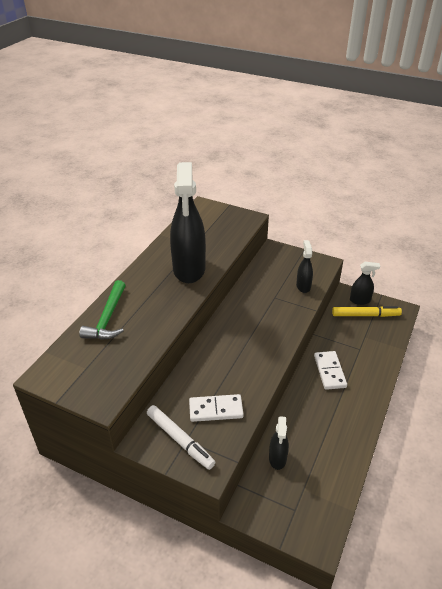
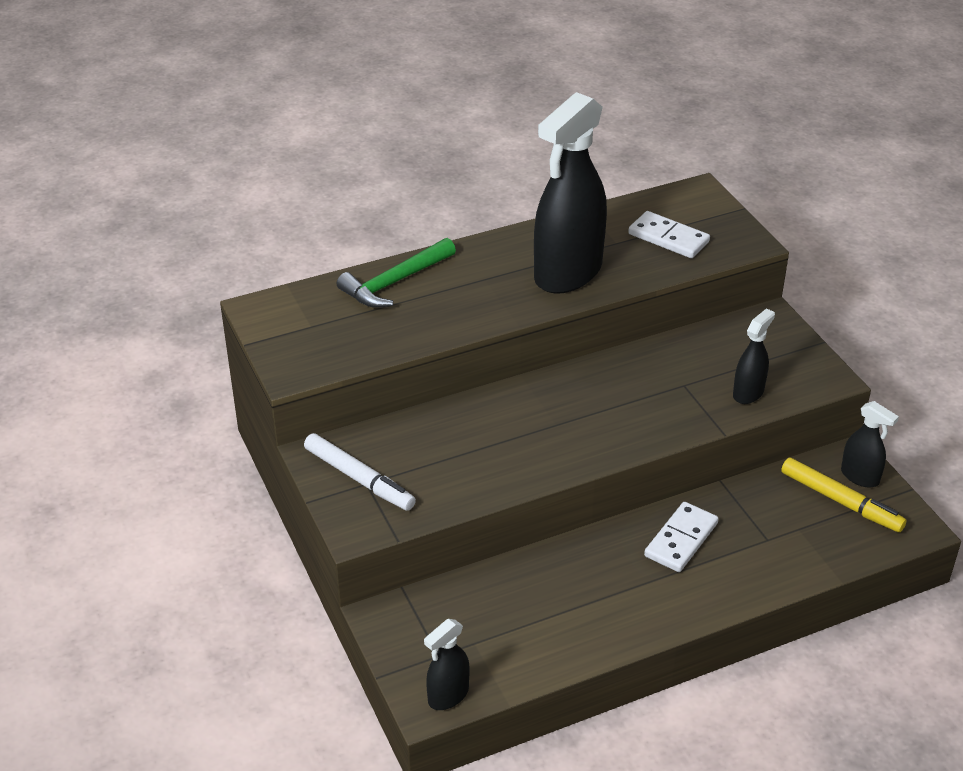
camera: 40 degrees right, 0 degrees up
white marker [147,405,215,470] -> white marker turned 45 degrees counterclockwise [304,433,416,511]
white domino [189,394,244,422] -> white domino moved to [628,211,710,258]
black spray bottle [269,416,289,470] -> black spray bottle moved to [424,619,469,710]

